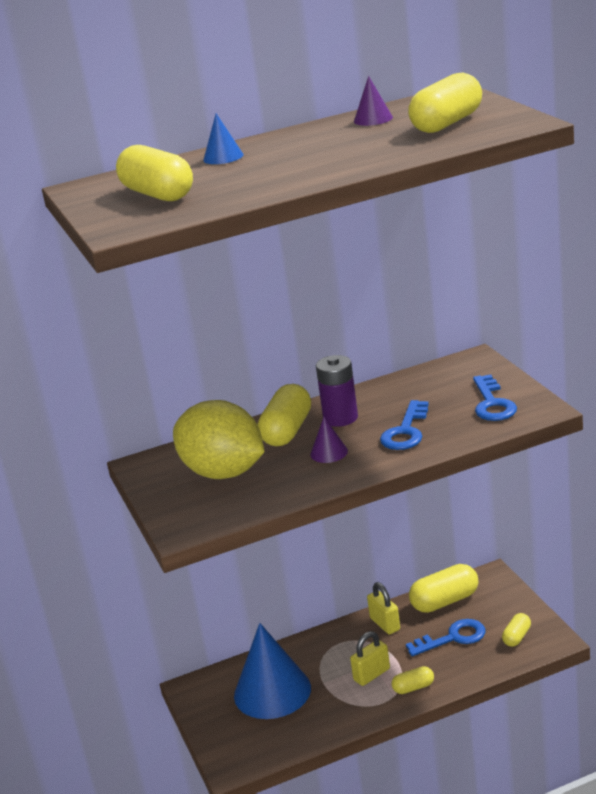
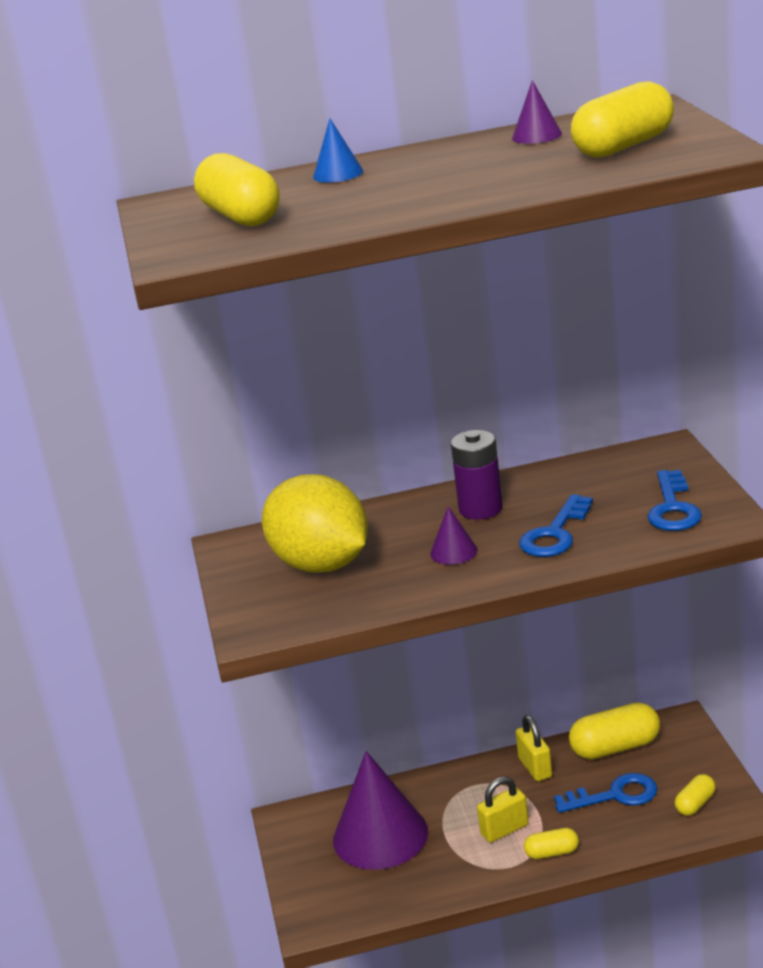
camera: 10 degrees right, 0 degrees up
blue cone [234,623,311,719] -> purple cone [333,751,428,870]
yellow capsule [258,384,311,446] -> none

